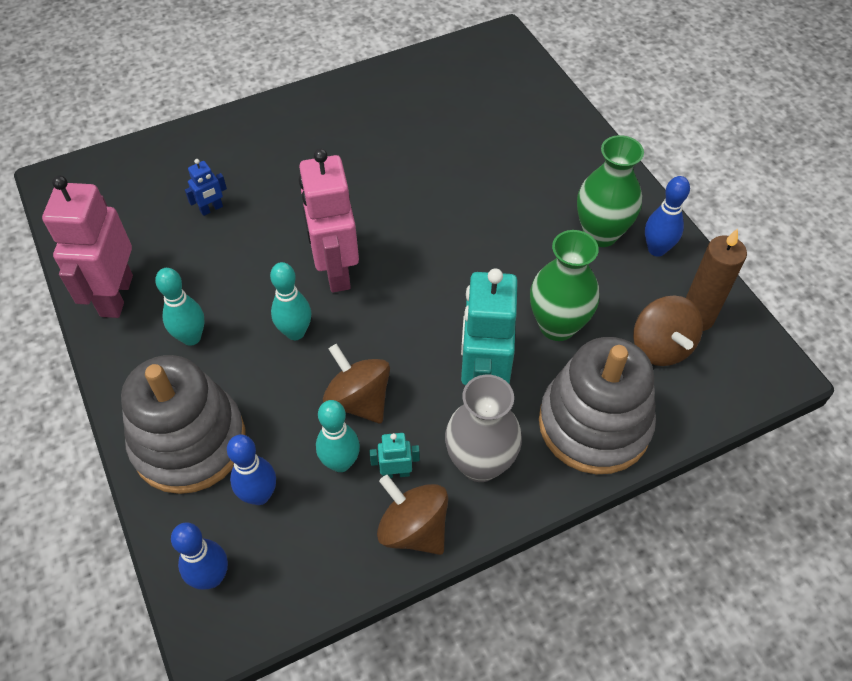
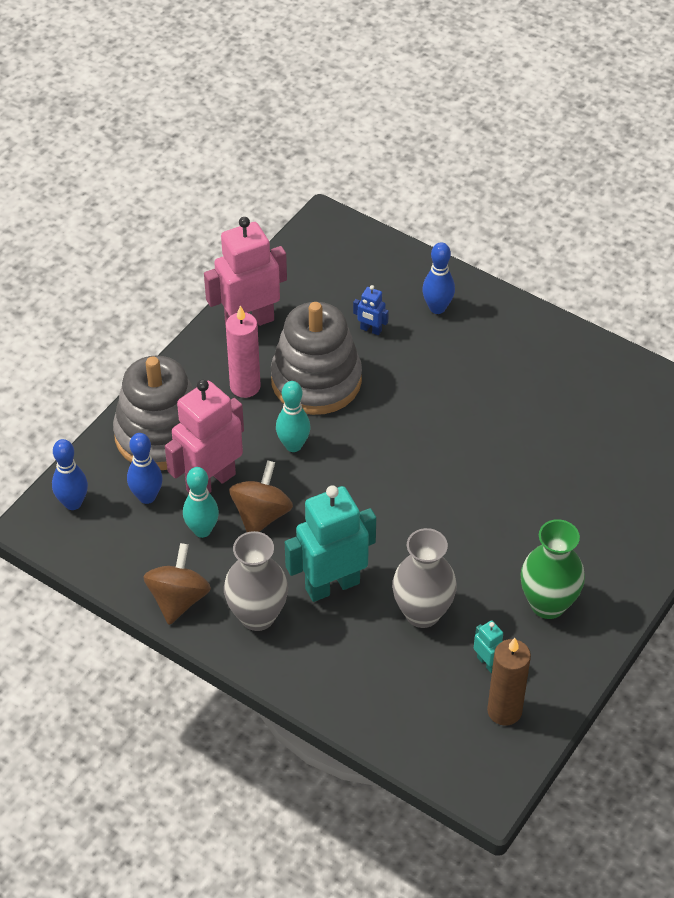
camera: 60 degrees right, 5 degrees down
turquoise bowling pin [155,268,205,346] -> pink candle [226,305,261,398]
pink robot [299,149,359,292] -> pink robot moved to [165,379,244,493]
turquoise robot [369,433,420,478] -> turquoise robot moved to [474,620,503,673]
green vase [530,230,599,341] -> grey vase [392,528,457,628]
grey stacking toy [539,337,656,474] -> grey stacking toy moved to [271,302,362,415]
brown spinning top [633,296,703,366] -> none
blue bowling pin [645,176,690,257] -> blue bowling pin moved to [422,242,455,314]

